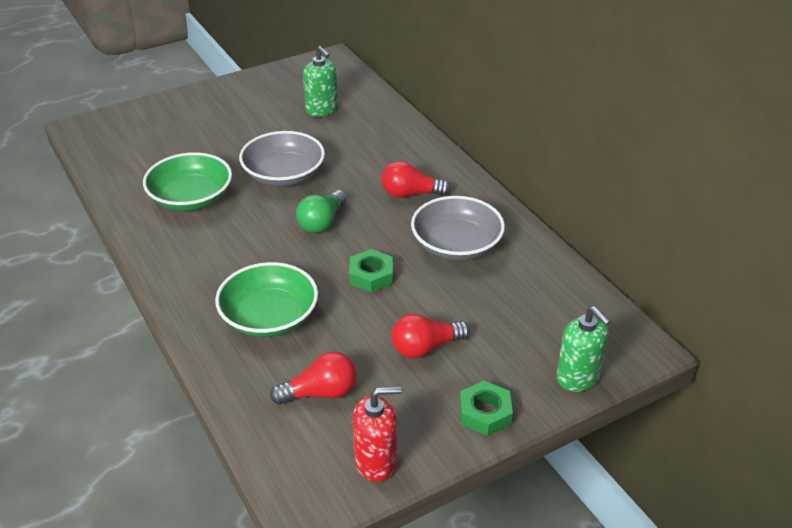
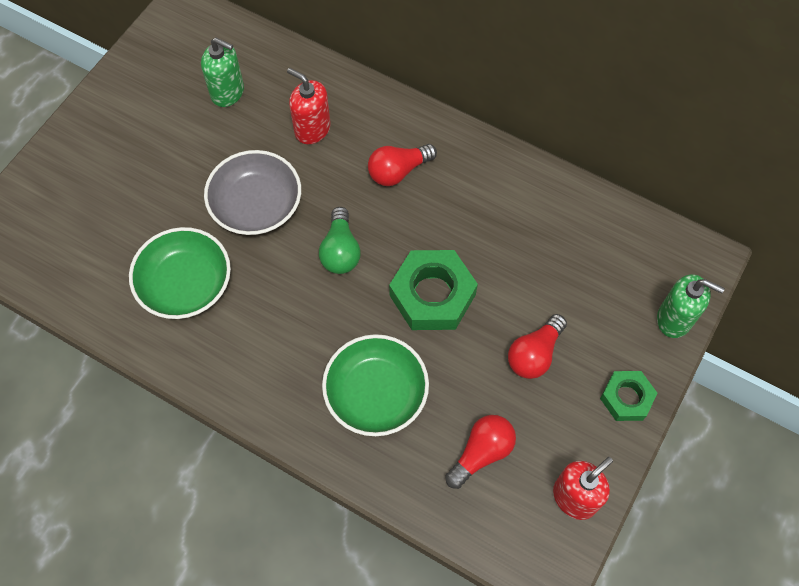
camera: 30 degrees left, 25 degrees up
green nut [349,249,393,292] -> green nut [389,250,478,330], size x1.69
grey bowl [411,196,505,260] -> none
none -> red soap dispenser [287,68,331,144]

